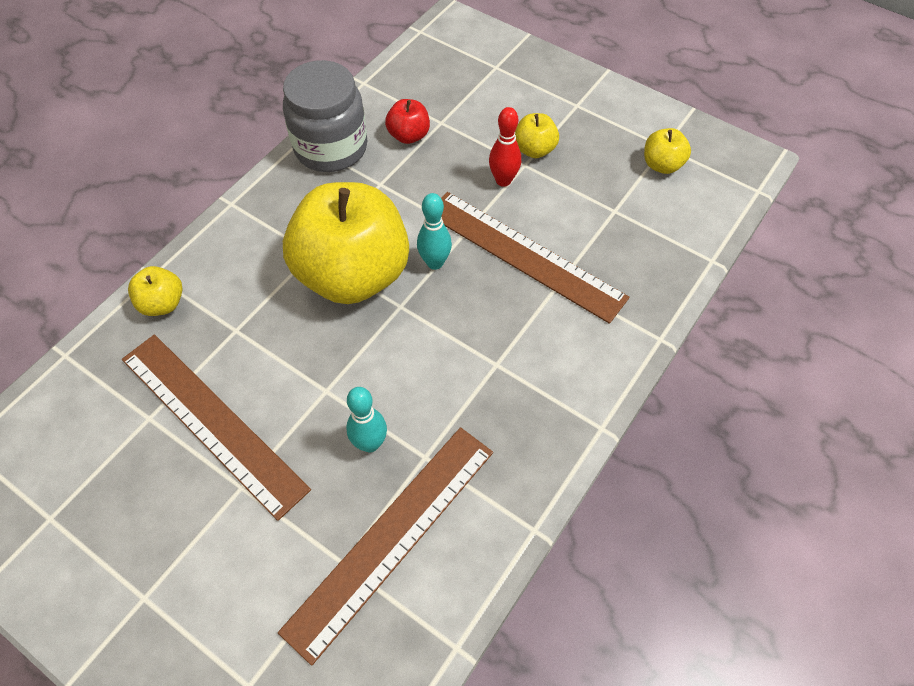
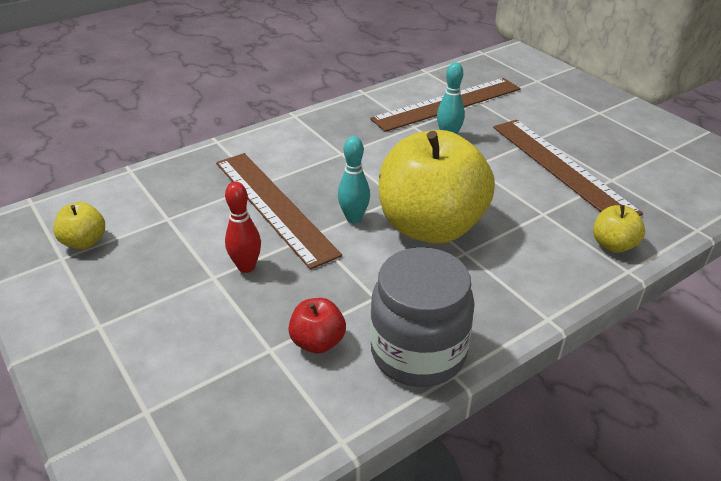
camera: 160 degrees left, 20 degrees down
yellow apple [515,113,559,158] -> none

